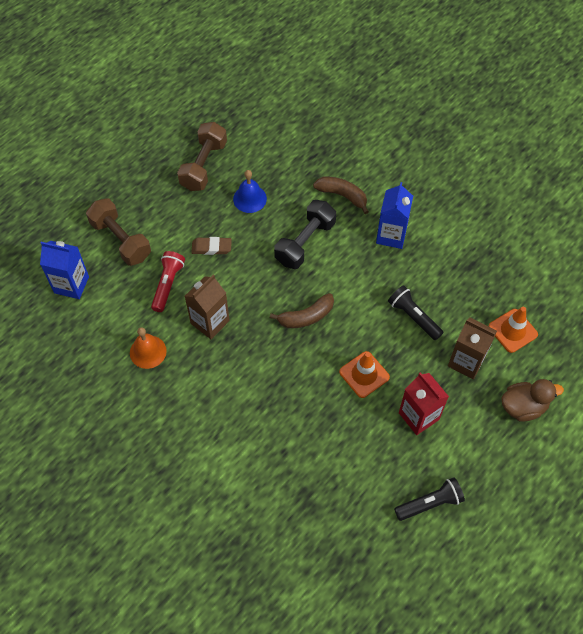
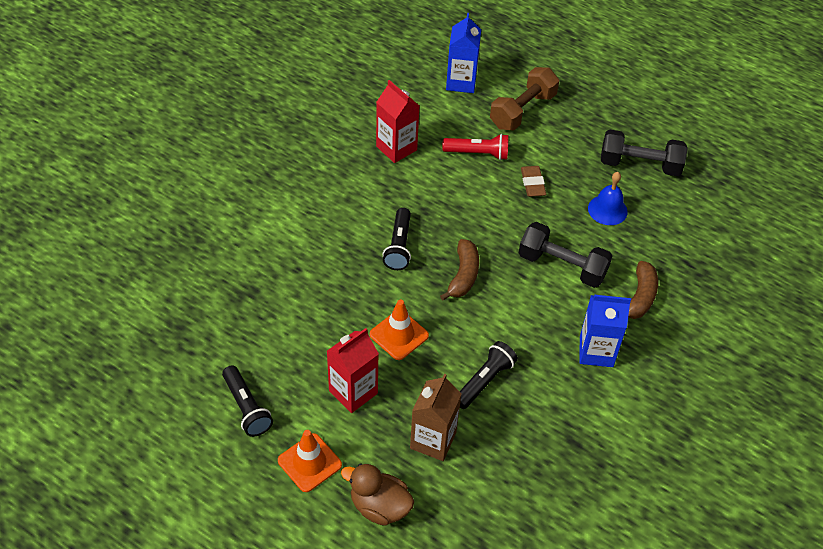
camera: 80 degrees right, 10 degrees down
orange bell [130,327,167,369] -> red carton [376,80,419,163]
brown dumbbell [177,122,227,191] -> black dumbbell [601,130,688,176]
brown carton [185,275,230,339] -> none
brown banana [270,293,334,328] -> brown banana turned 135 degrees counterclockwise [440,239,479,300]
orange traffic cone [489,307,538,353] -> orange traffic cone moved to [278,430,342,492]
brown duck [501,379,564,422] -> brown duck turned 135 degrees clockwise [341,463,414,526]
none -> black flashlight [382,208,411,270]

